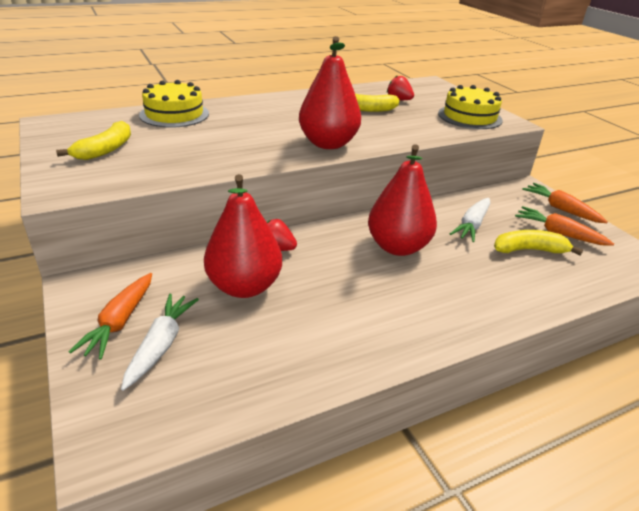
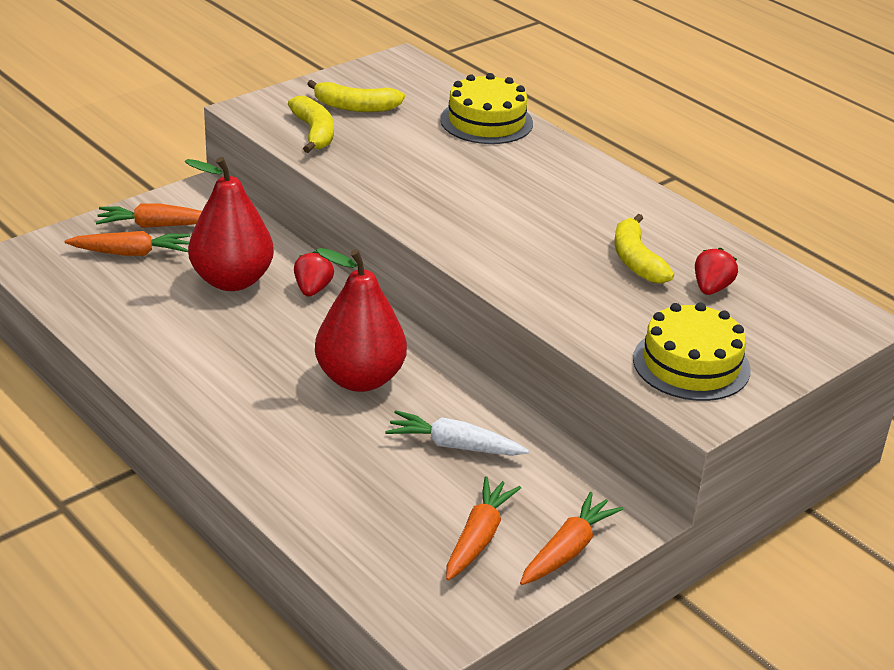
camera: 75 degrees right, 0 degrees up
white carrot [121,293,199,391] -> orange carrot [65,231,190,256]
red pear [299,36,361,149] -> none
yellow banana [494,230,583,255] -> yellow banana moved to [288,96,334,153]

